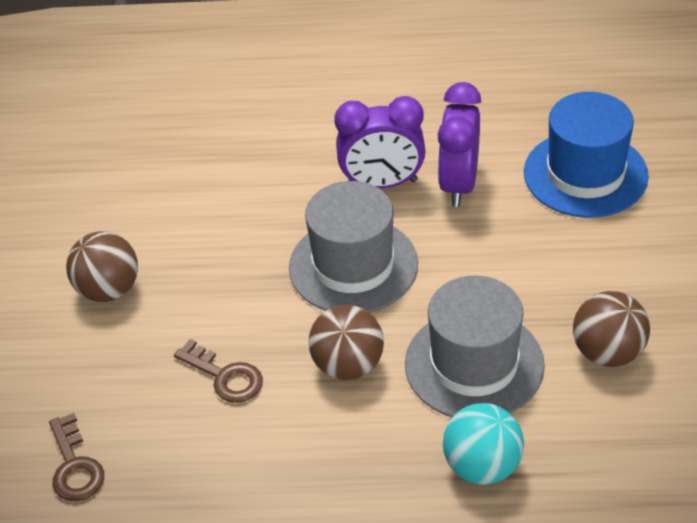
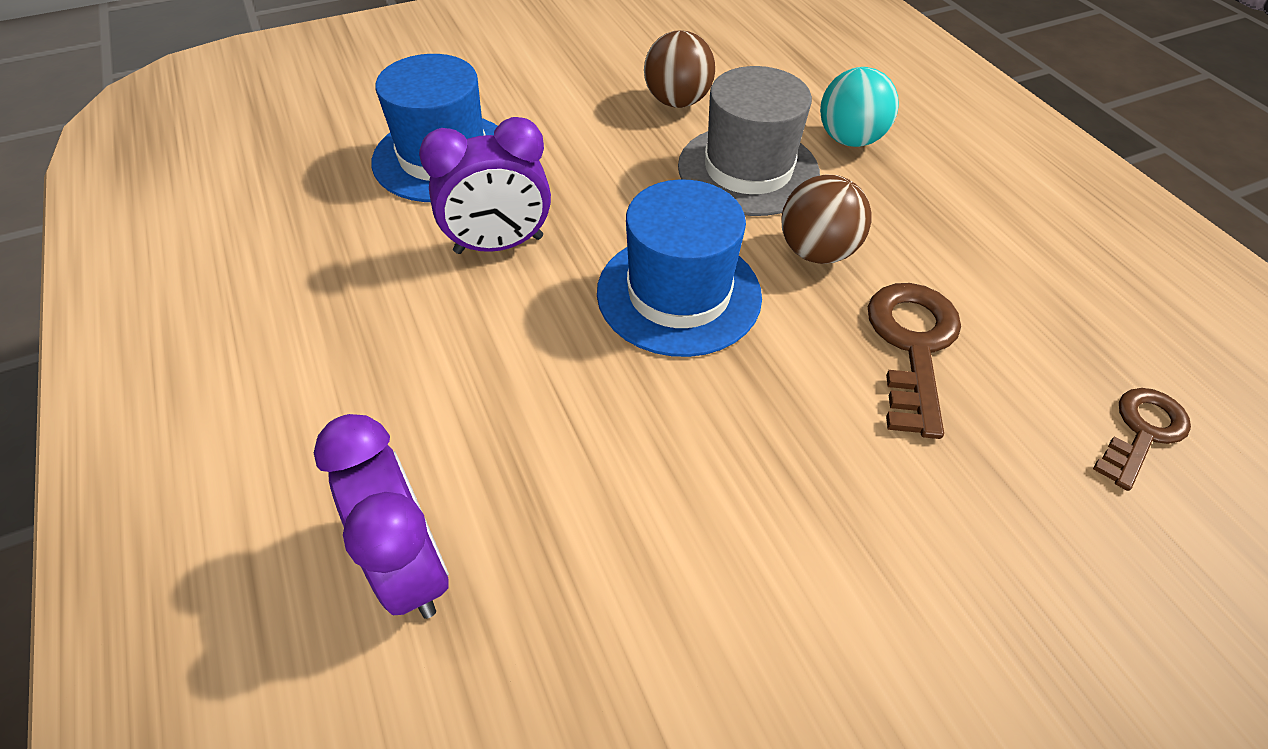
camera: 120 degrees left, 5 degrees up
brown ball [66,231,138,302] -> none
brown key [174,339,263,403] -> brown key [868,283,961,439], size x1.51
grey hat [289,181,418,312] -> blue hat [597,179,762,357]
purple clock [334,96,426,188] -> purple clock moved to [314,414,449,619]

